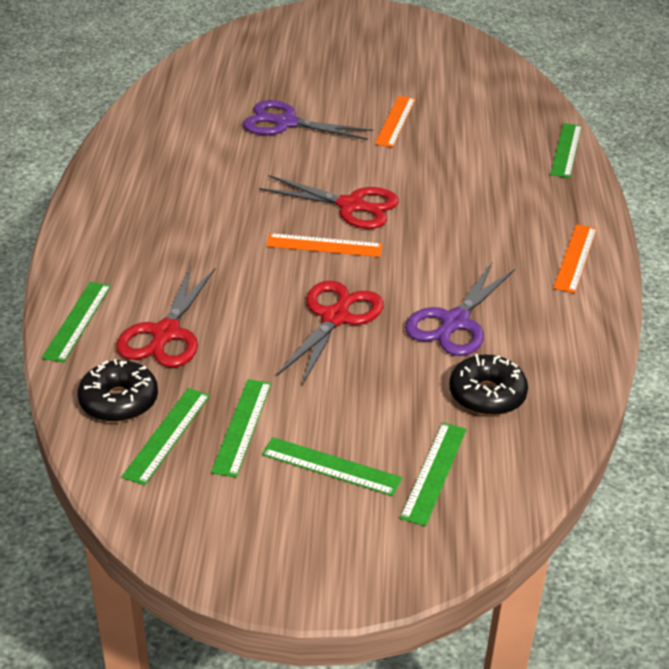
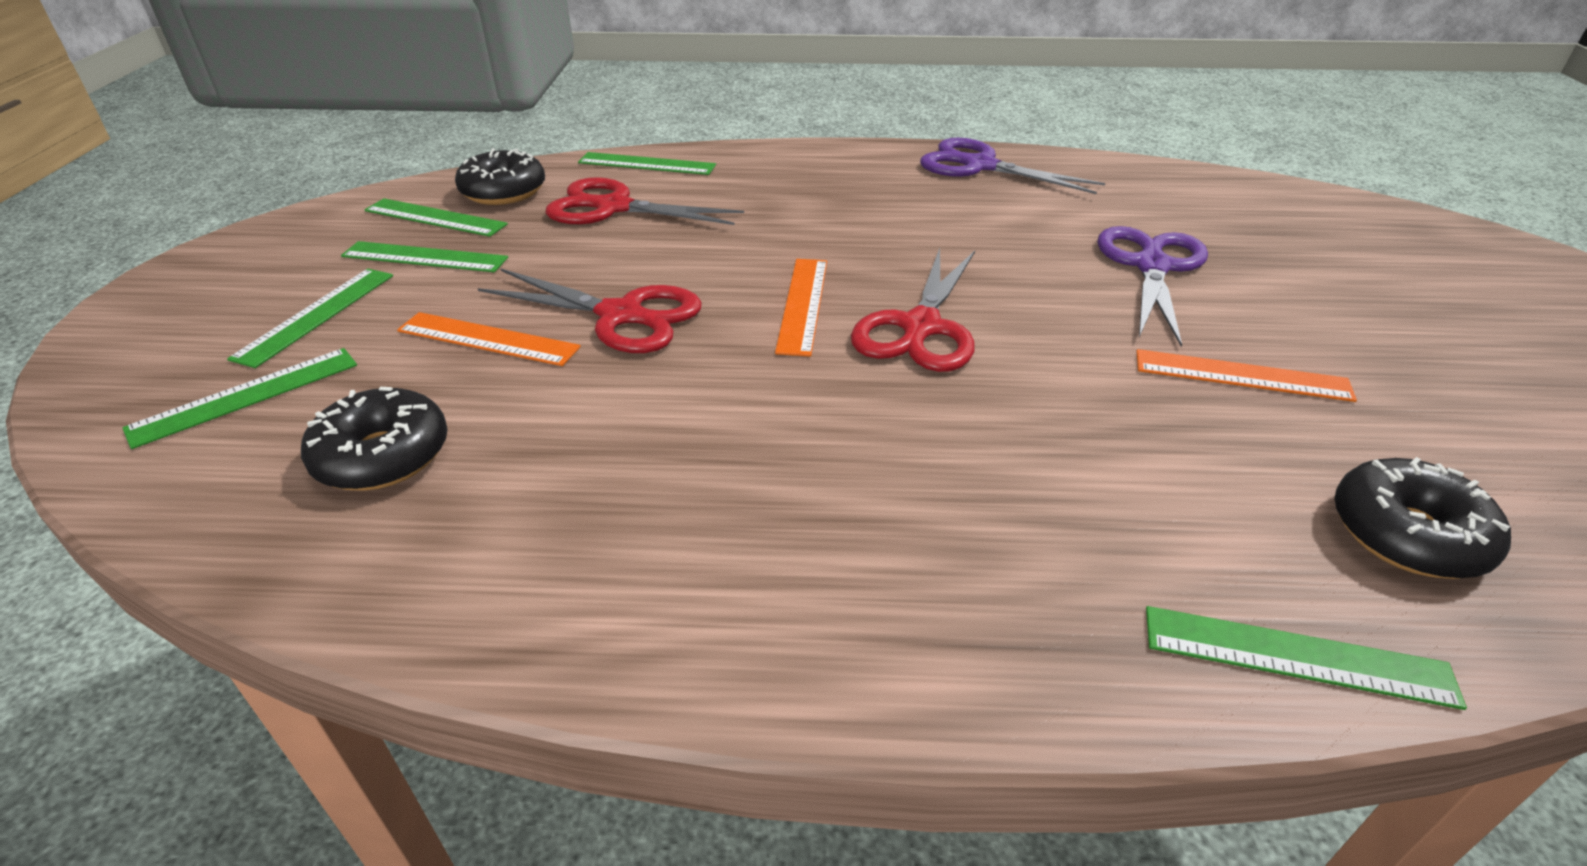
camera: 90 degrees right, 0 degrees up
green ruler [400,422,467,526] -> green ruler turned 60 degrees counterclockwise [122,348,357,449]
purple scissors [405,263,515,356] -> purple scissors moved to [920,137,1105,194]
orange ruler [553,224,597,293] -> orange ruler moved to [397,312,581,366]
none -> black donut [1334,457,1511,579]

